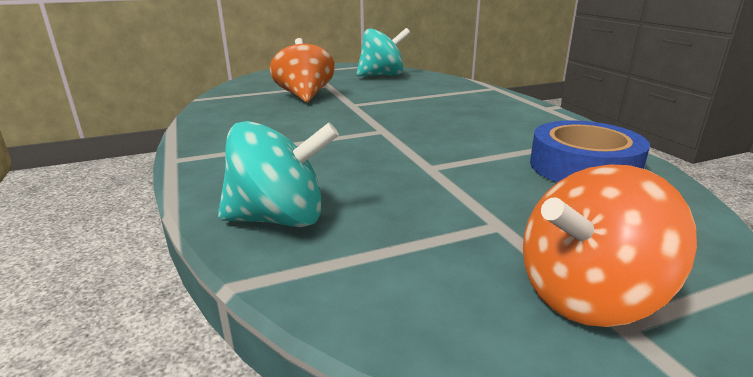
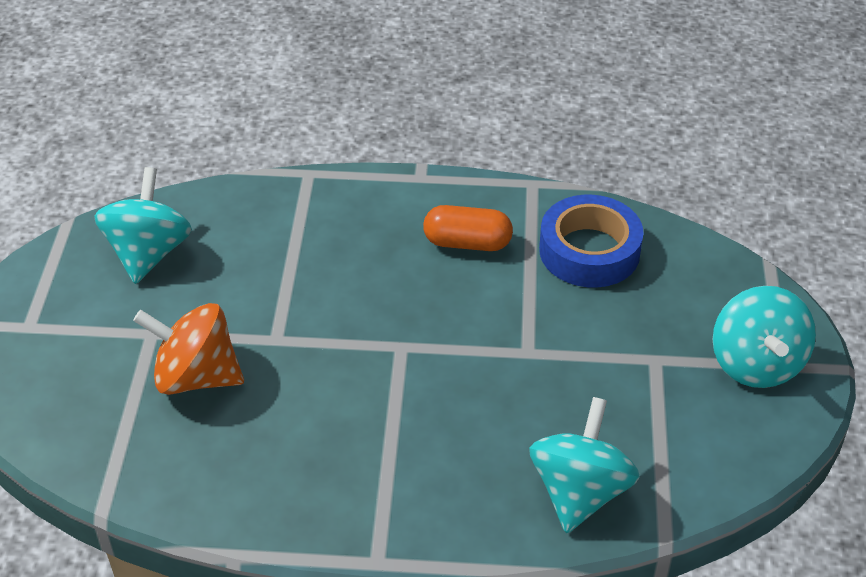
camera: 65 degrees left, 20 degrees up
orange spinning top [523,164,697,327] -> turquoise spinning top [713,286,816,388]
none -> orange capsule [423,205,513,251]

